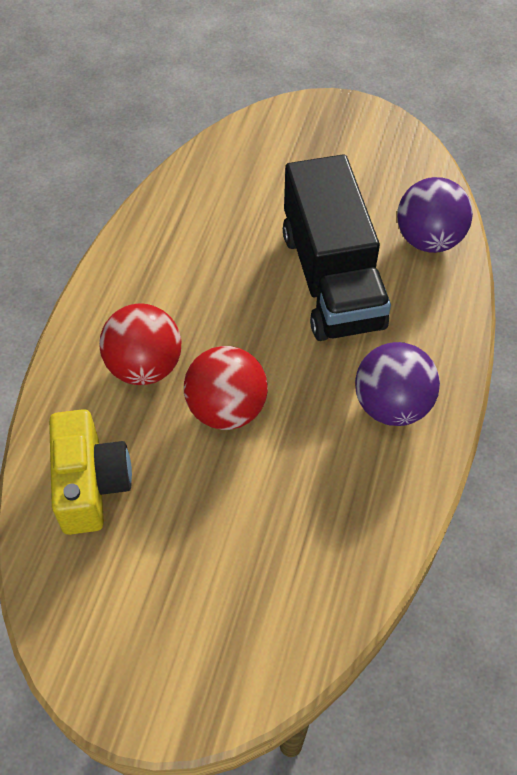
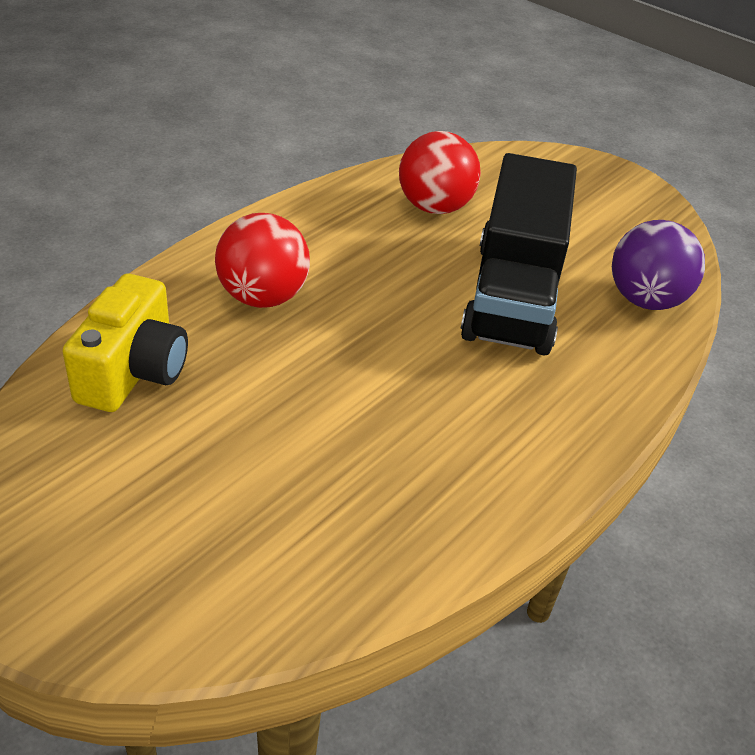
camera: 20 degrees right, 15 degrees down
red ball [184,346,268,430] -> red ball moved to [399,131,481,214]
purple ball [355,342,440,426] -> none

